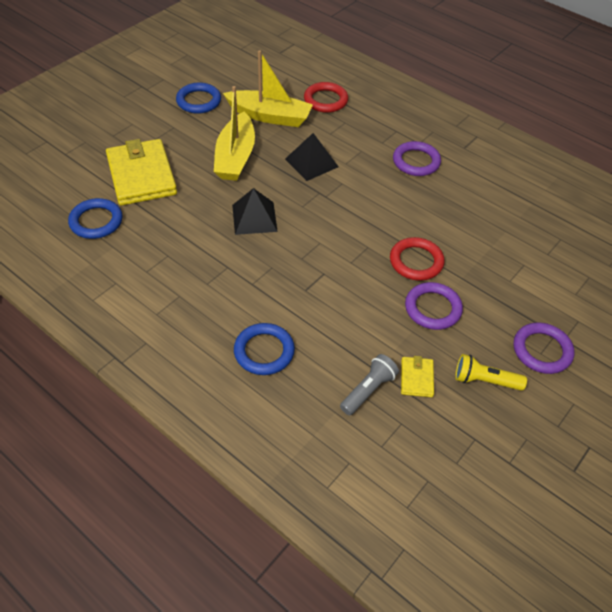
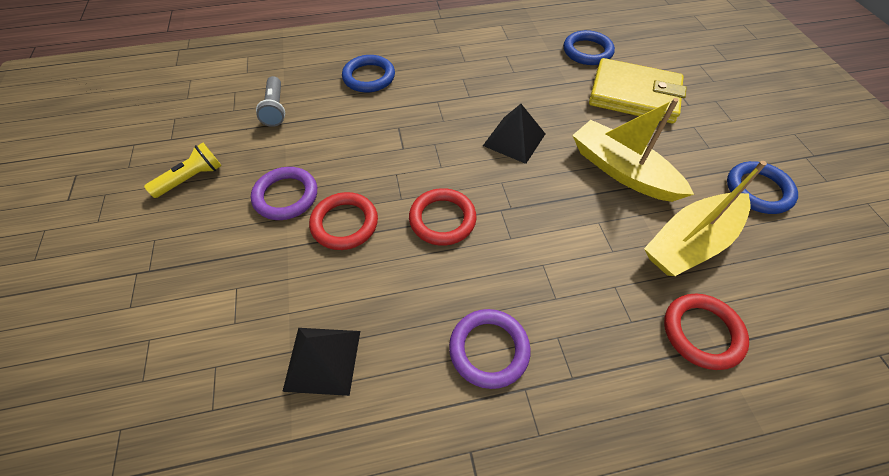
camera: 130 degrees right, 5 degrees up
black pyramid [285,133,339,181] -> black pyramid moved to [282,328,360,396]
yellow wallet [401,356,434,397] -> none
purple ring [514,322,574,374] -> none
none -> red ring [409,188,477,246]

